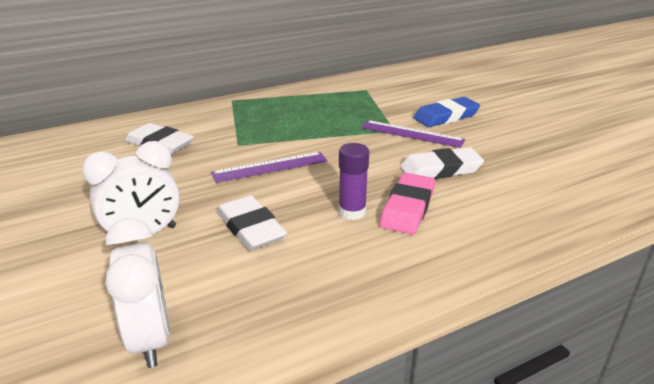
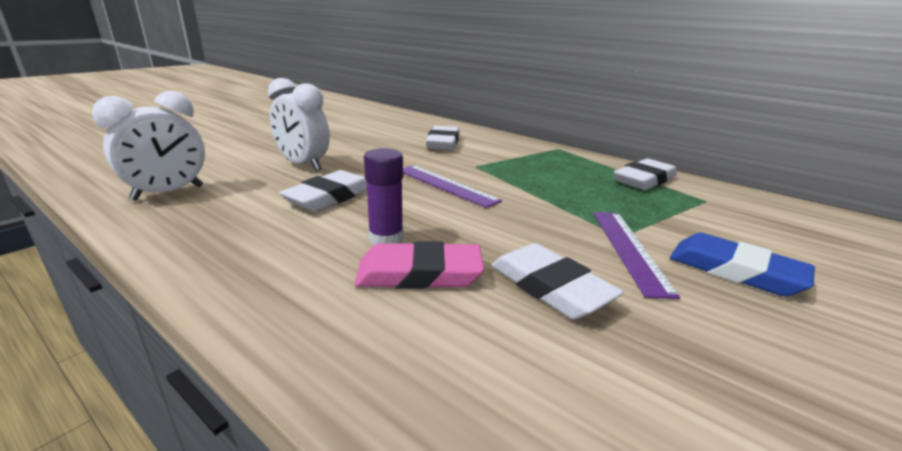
camera: 65 degrees right, 5 degrees down
none -> white eraser [614,159,677,190]

